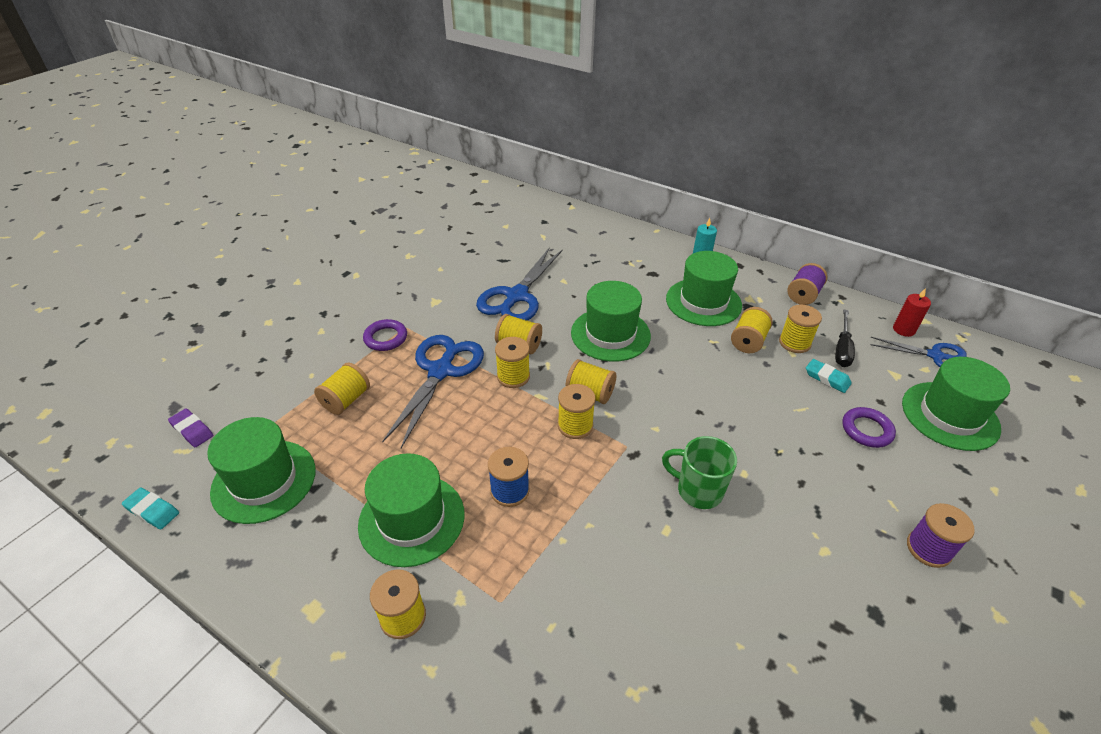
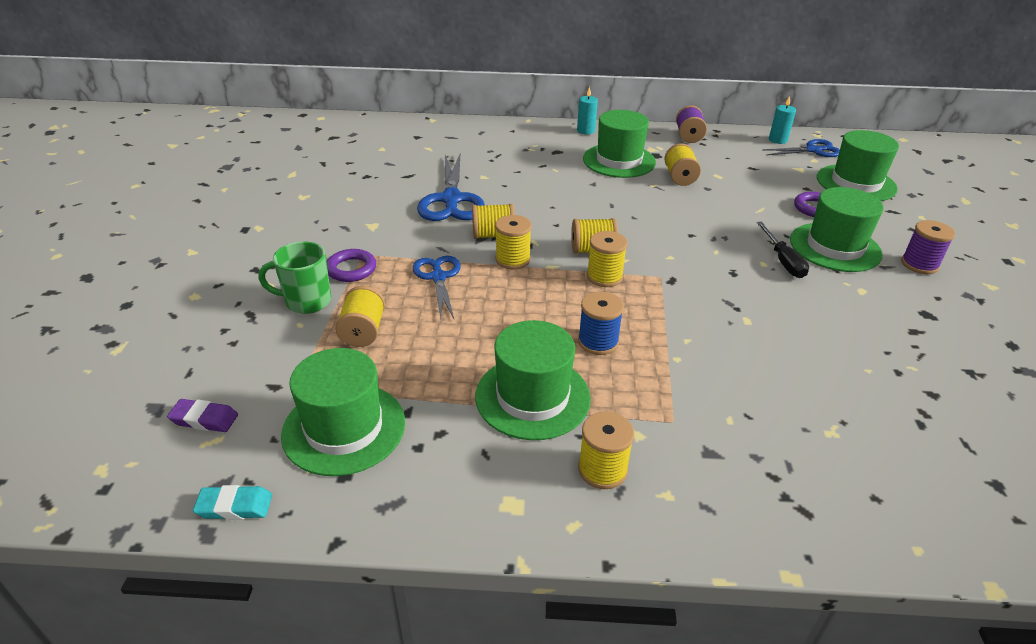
camera: 30 degrees left, 5 degrees down
blue scissors [382,335,484,448] -> blue scissors [412,256,461,319], size x0.63
green hat [571,281,651,362] -> green hat moved to [790,187,883,272]
green mug [662,436,737,509] -> green mug moved to [259,241,331,314]
yellow spool [779,305,822,353] -> none
turquoise eraser [806,359,852,393] -> none
black screwdriver [835,310,855,367] -> black screwdriver moved to [757,222,809,278]
red candle [893,288,931,337] -> turquoise candle [769,96,796,144]

